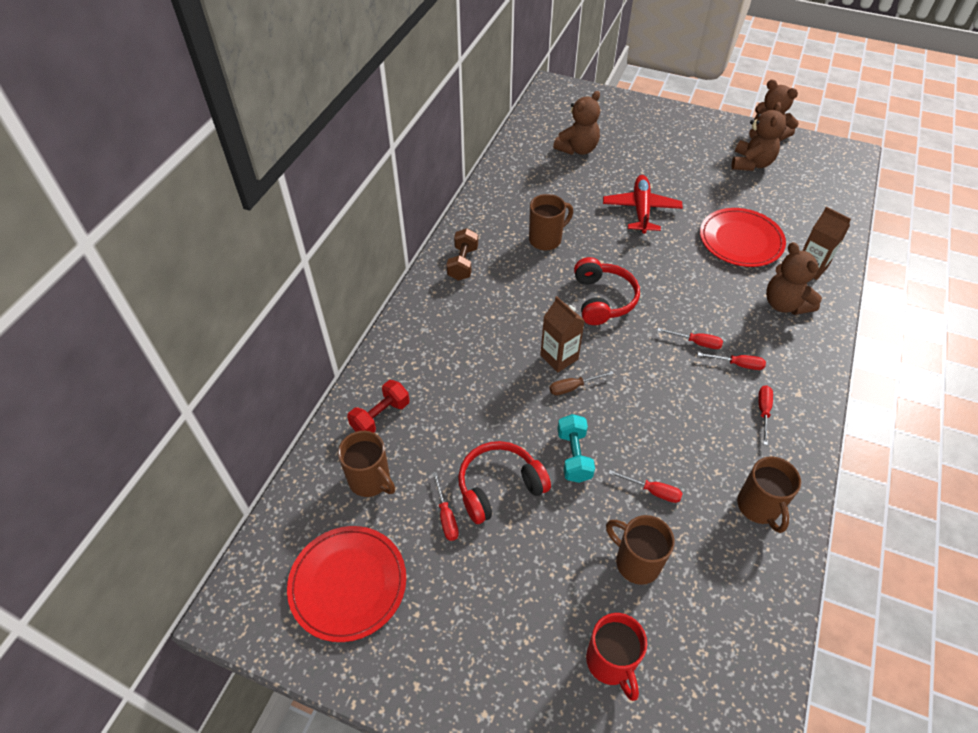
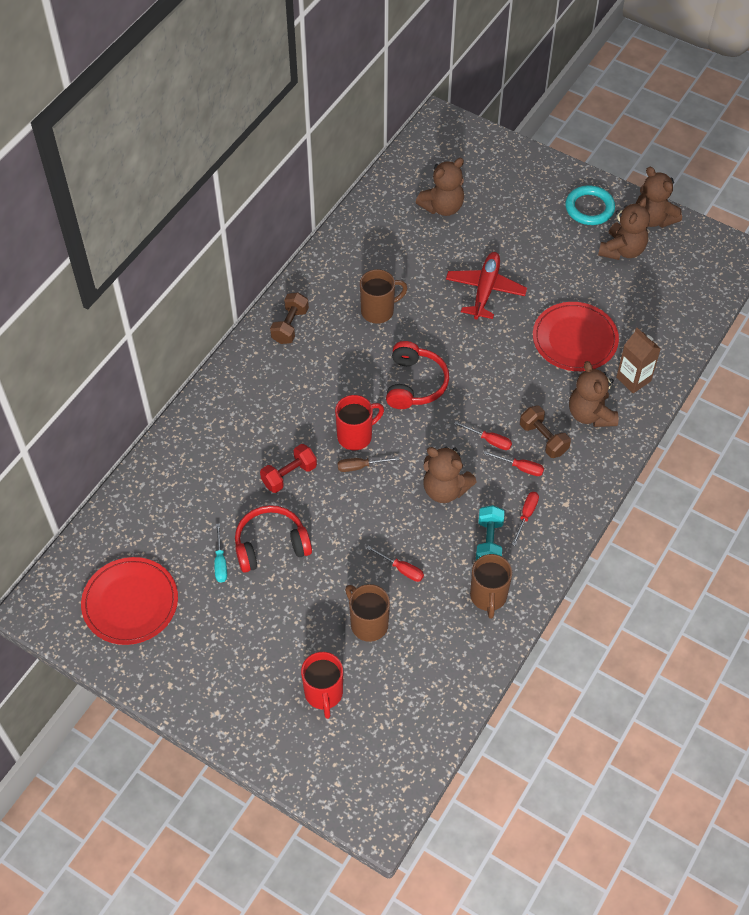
camera: 10 degrees right, 5 degrees up
brown mug [338,431,395,497] -> none
red dumbbell [347,380,410,433] -> red dumbbell moved to [260,444,317,493]
red screwdriver [432,472,459,541] -> turquoise screwdriver [214,524,227,583]
brown carton [540,296,585,372] -> red mug [335,395,384,450]
turquoise dumbbell [557,414,595,483] -> turquoise dumbbell moved to [476,505,505,560]
none -> brown teddy bear [423,447,477,503]
none -> brown dumbbell [520,406,571,458]
none -> turquoise ring [565,185,615,225]

